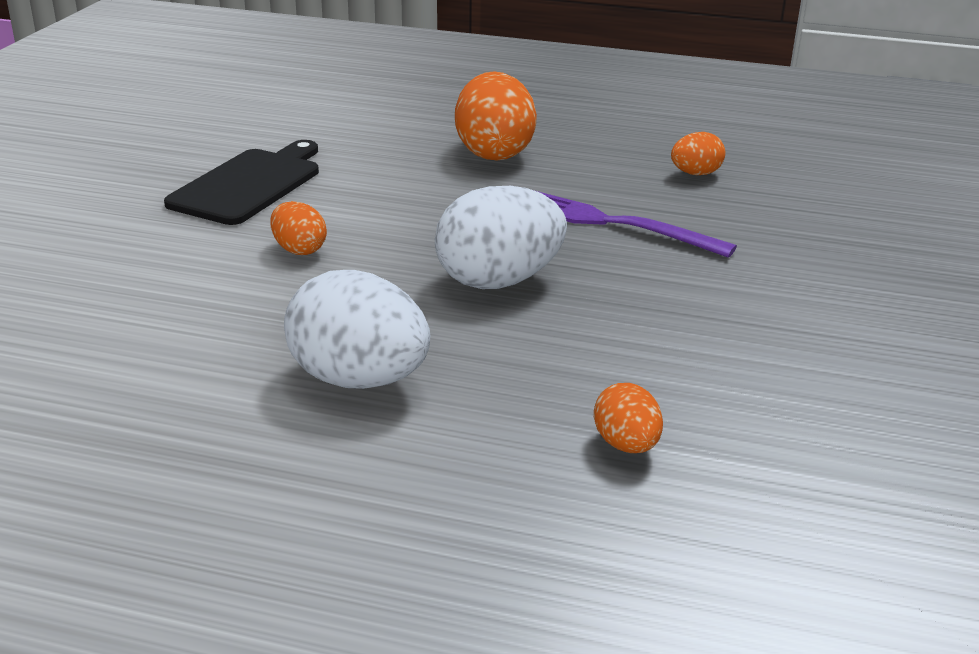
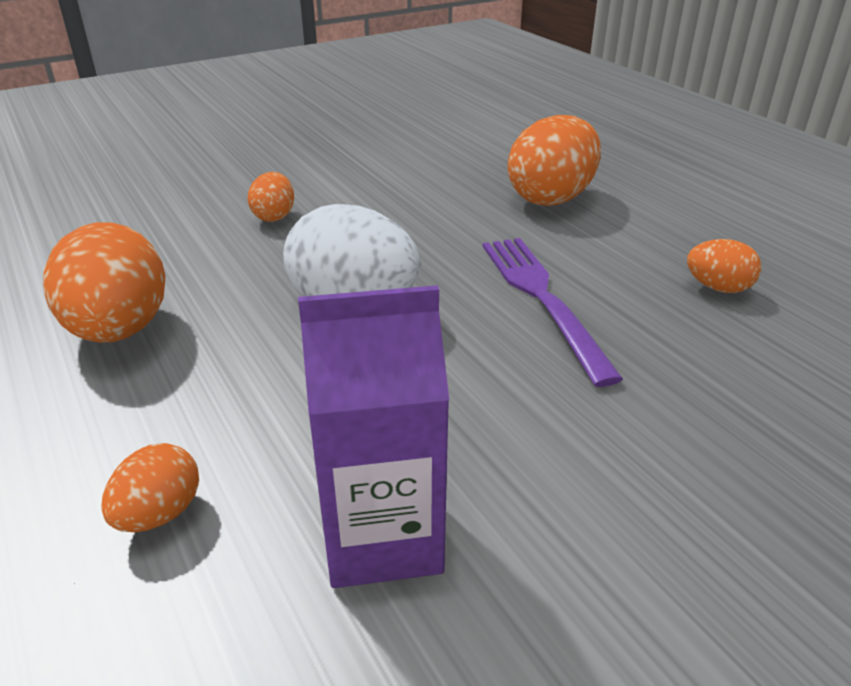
camera: 45 degrees right, 5 degrees up
black cutting board [164,140,319,225] -> none
white egg [284,270,430,389] -> orange egg [43,222,165,343]
none -> purple carton [298,285,449,588]

